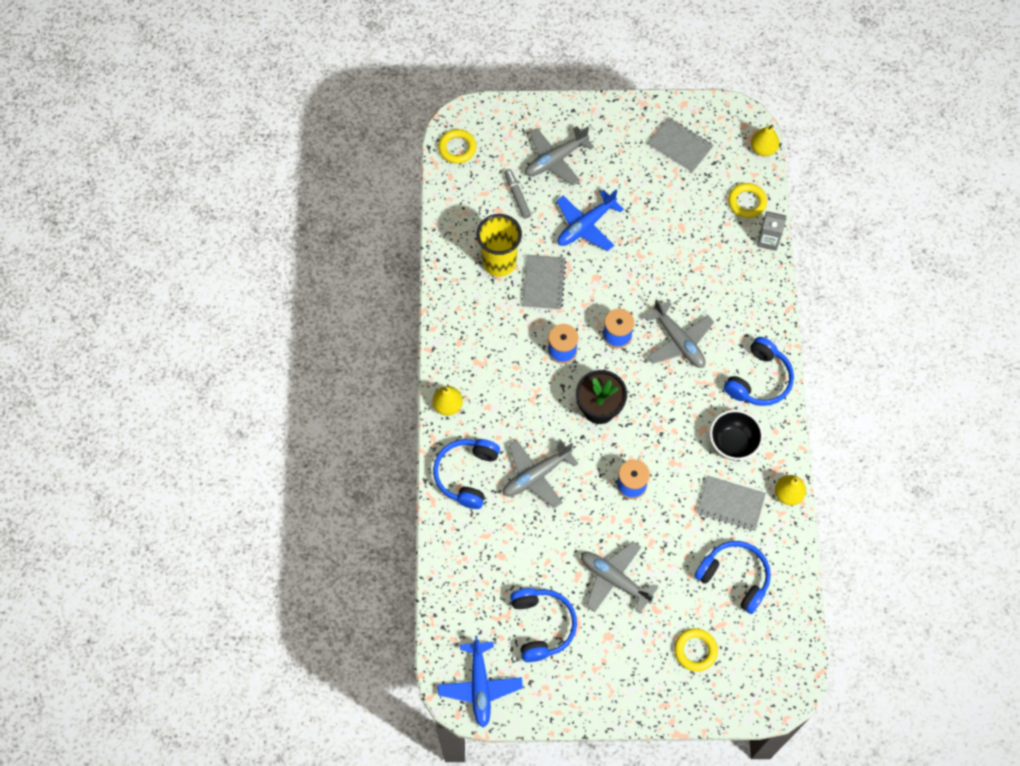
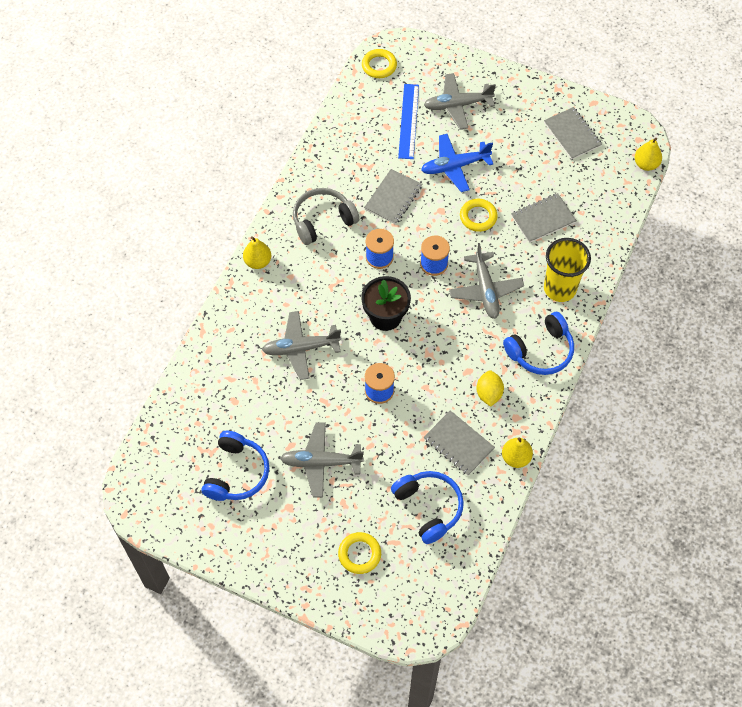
camera: 25 degrees right, 5 degrees down
blue headphones [433,439,500,509] -> none
blue plane [438,636,523,728] -> none
yellow cup [477,214,522,277] -> yellow cup moved to [544,238,591,302]
grey marker [504,169,531,219] -> blue ruler [398,84,419,159]
grey plane [581,542,658,613] -> grey plane turned 60 degrees counterclockwise [280,422,364,498]
black bowl [710,410,763,460] -> yellow lemon [476,370,504,407]
yellow ring [728,183,767,218] -> yellow ring moved to [460,199,497,232]
grey carton [757,211,787,251] -> none
none -> grey headphones [293,188,359,245]
none -> grey notebook [511,193,577,243]

